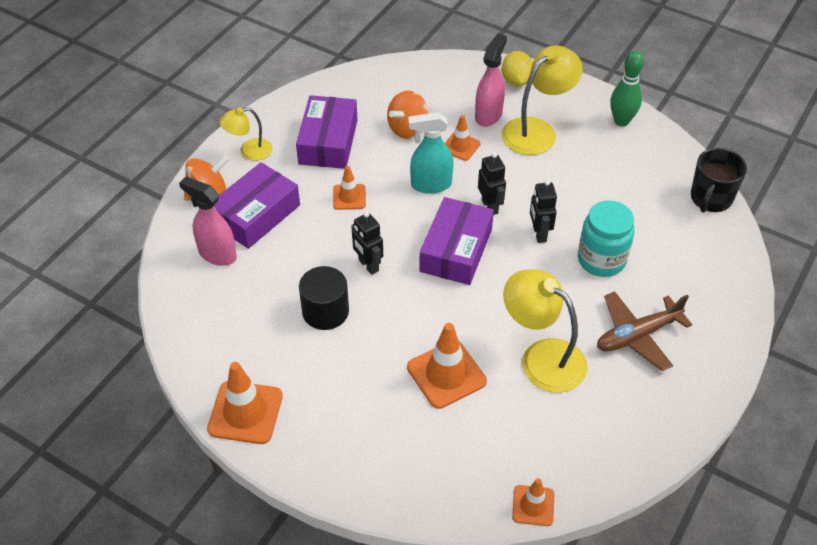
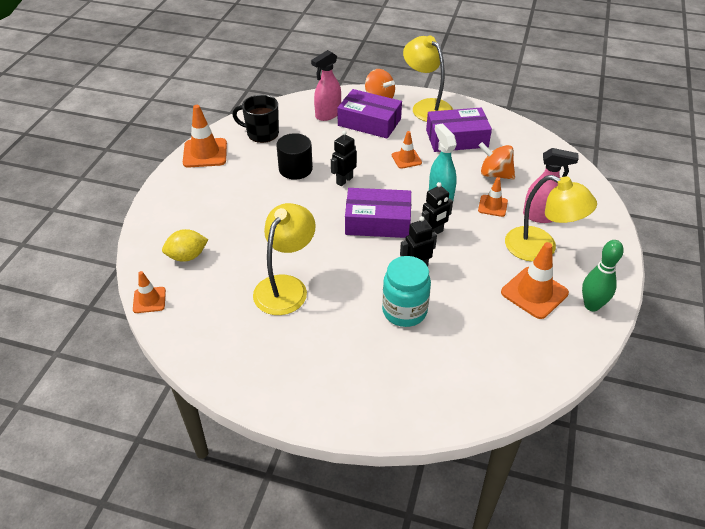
camera: 75 degrees right, 5 degrees down
pink spray bottle [179,177,237,266] -> pink spray bottle turned 150 degrees counterclockwise [311,50,341,121]
yellow lamp [220,107,272,161] -> yellow lamp [403,36,453,122], size x1.72
orange traffic cone [407,323,487,409] -> orange traffic cone moved to [501,242,569,319]
yellow lemon [501,51,533,86] -> yellow lemon moved to [162,229,208,262]
brown plane [597,291,692,371] -> none
black mug [691,148,747,213] -> black mug moved to [232,95,279,143]

